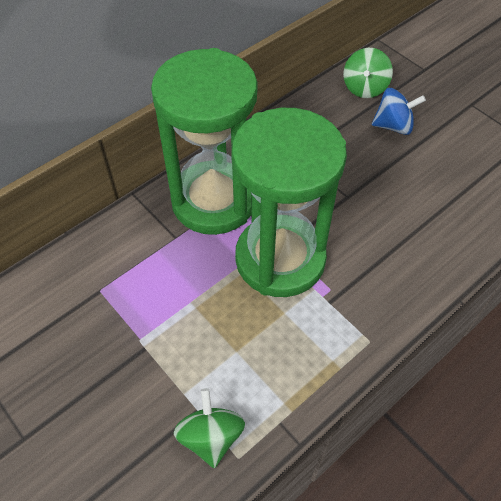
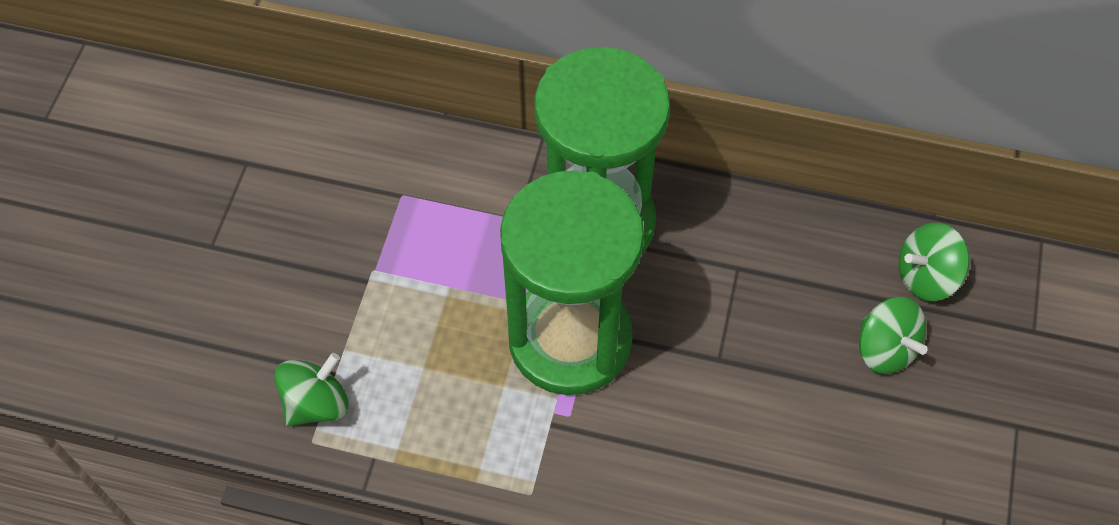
camera: 55 degrees right, 5 degrees up
blue spinning top [372,88,426,135] -> green spinning top [859,297,928,374]

